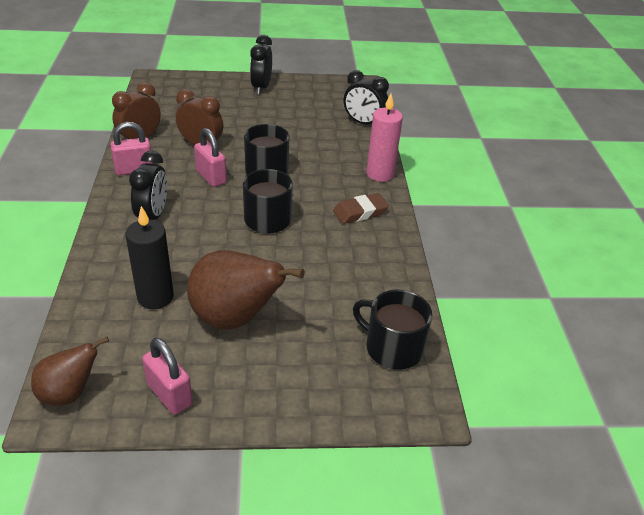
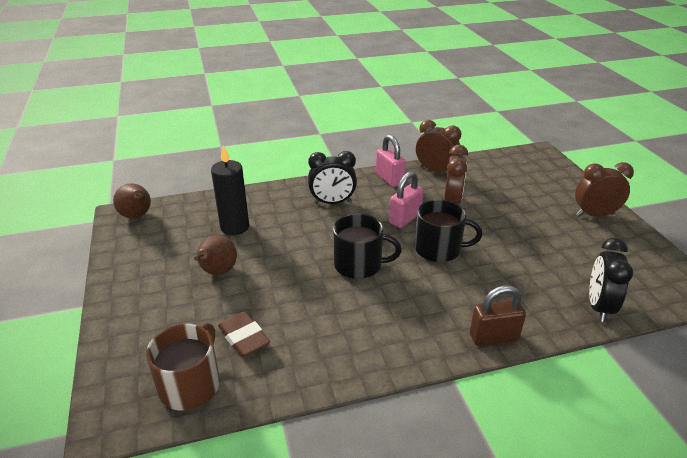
camera: 80 degrees right, 5 degrees down
pink padlock [142,338,193,415] -> none
brown pear [187,250,305,330] -> brown pear [194,235,237,275], size x0.59
black clock [250,35,272,95] -> brown clock [575,162,634,217]
brown eraser [333,193,389,224] -> brown eraser moved to [218,311,270,357]
black mug [353,290,432,370] -> brown mug [146,323,220,411]
pink candle [366,94,403,182] -> brown padlock [470,285,526,346]

